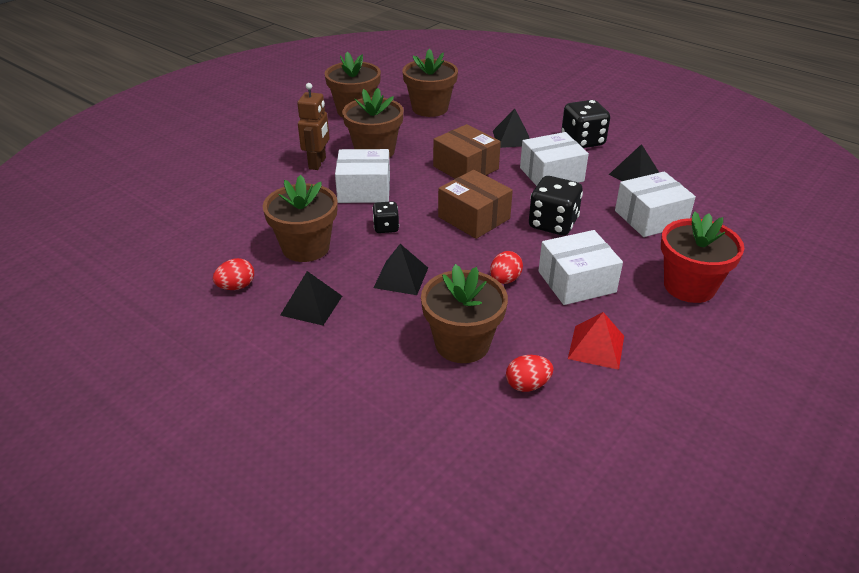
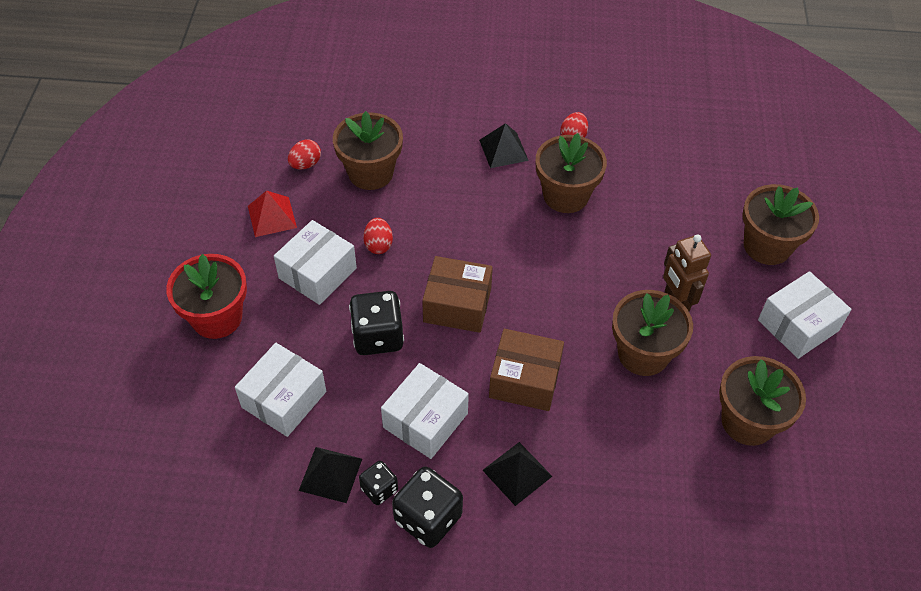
camera: 145 degrees right, 15 degrees up
white box [335,149,390,203] -> white box moved to [758,271,852,359]
black dice [372,201,399,233] -> black dice moved to [359,461,398,505]
black pyramid [373,244,428,295] -> none
brown flower pot [402,49,458,117] -> brown flower pot moved to [742,184,819,265]

